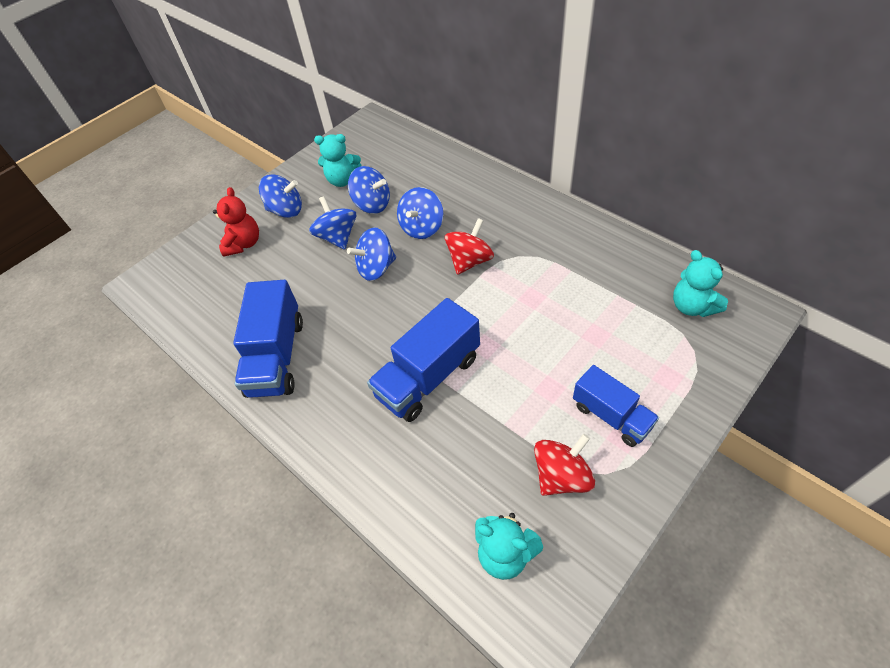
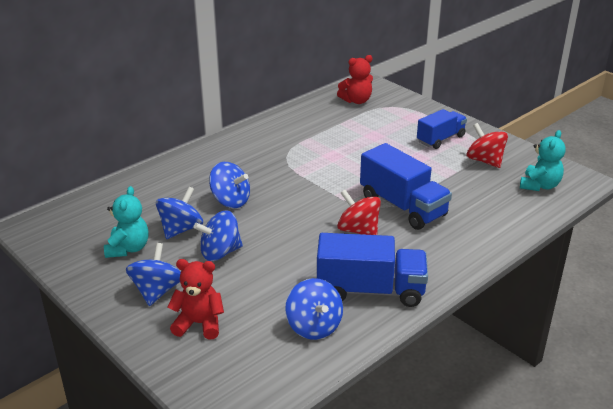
camera: 90 degrees left, 20 degrees down
blue spinning top [347,227,396,281] -> blue spinning top moved to [285,278,343,340]
red spinning top [445,218,494,275] -> red spinning top moved to [337,190,381,235]
turquoise teddy bear [673,250,728,317] -> red teddy bear [337,55,373,104]

